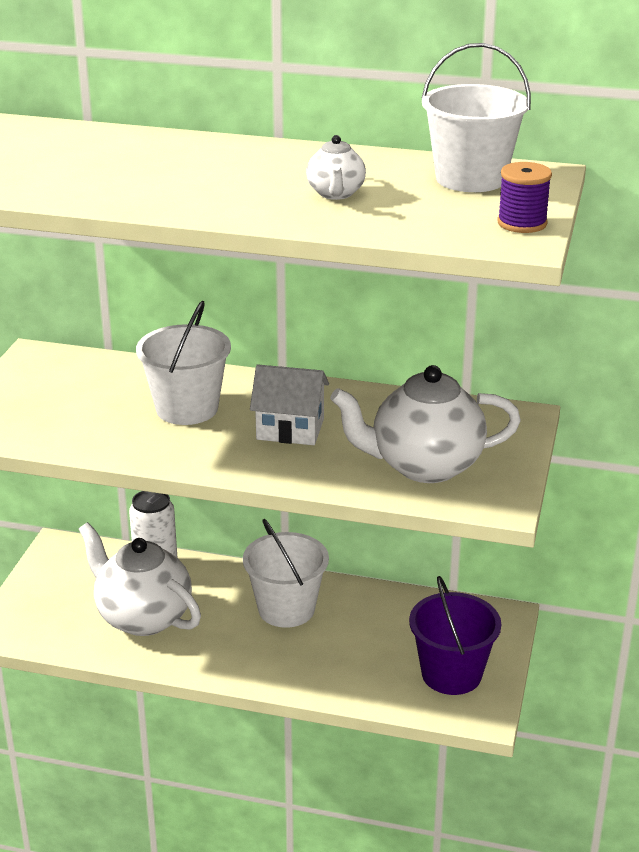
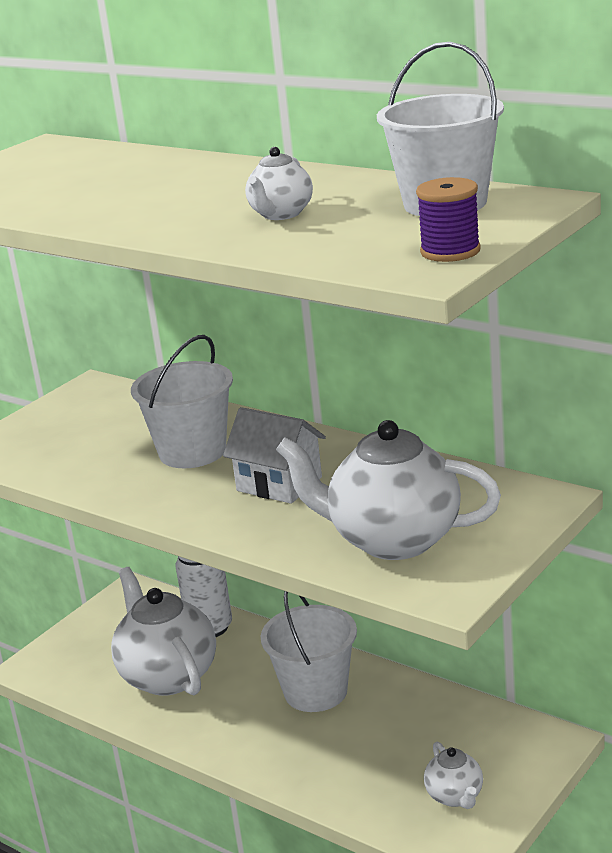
camera: 25 degrees right, 5 degrees down
purple bucket [409,576,501,695] -> white teapot [424,742,483,809]

